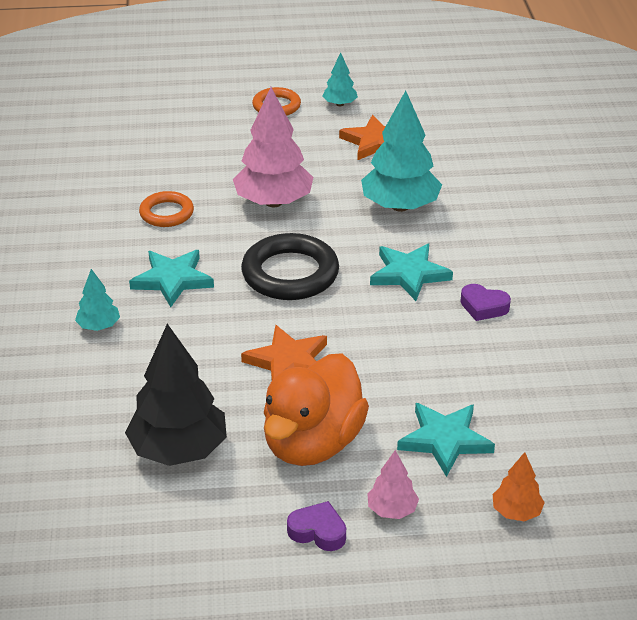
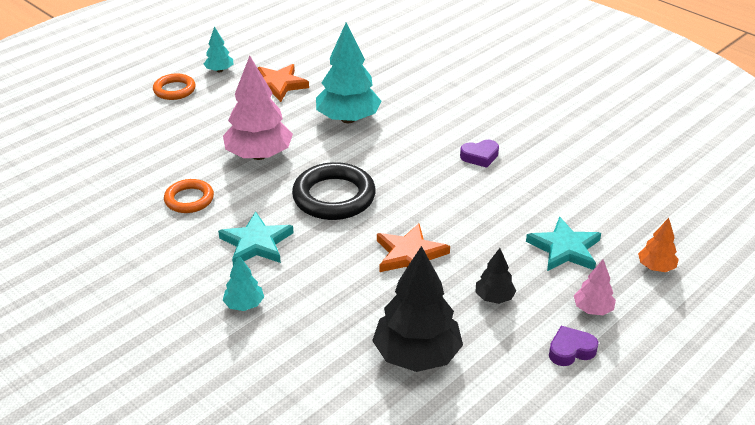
camera: 40 degrees left, 0 degrees up
orange duck [264,353,369,466] -> black tree [476,248,516,304]
turquoise star [370,244,453,301] -> none

